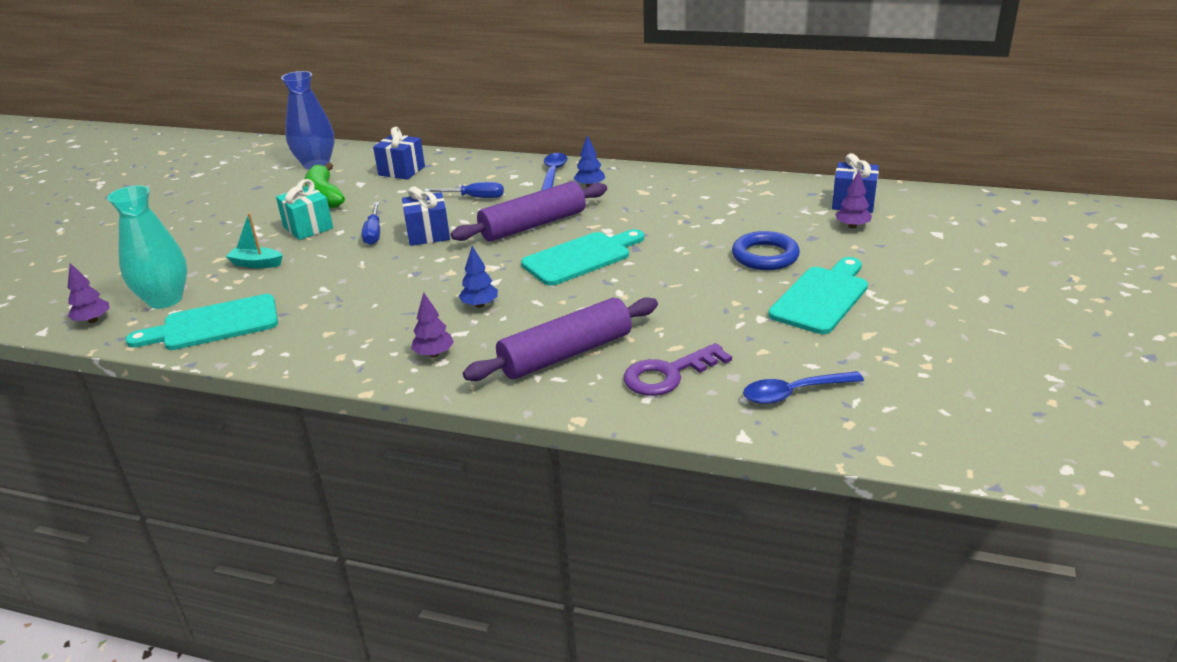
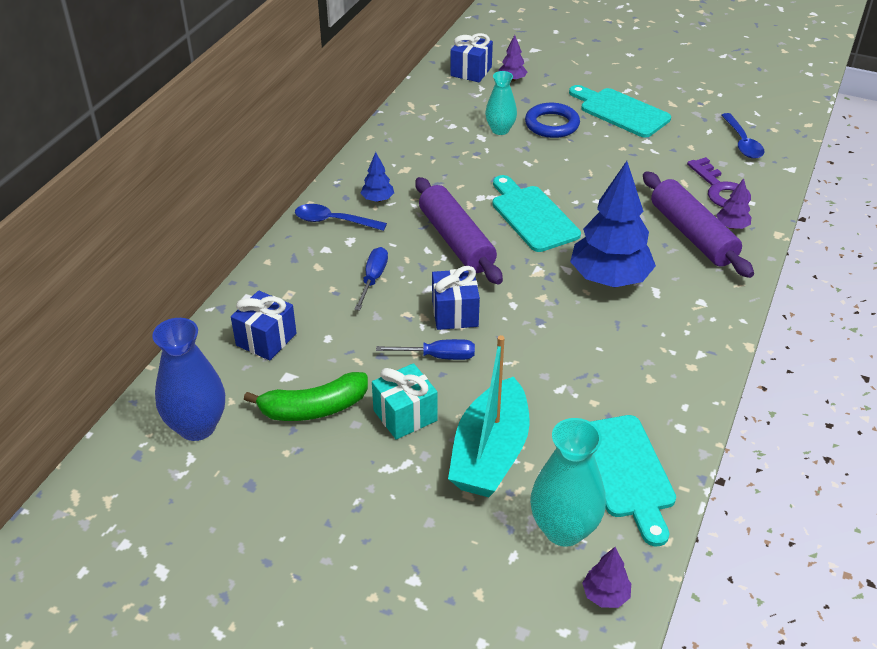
camera: 85 degrees left, 10 degrees up
turquoise boat [225,213,283,268] -> turquoise boat [448,335,530,497], size x2.14
purple tree [411,292,454,357] -> purple tree moved to [716,178,751,229]
blue tree [459,246,498,308] -> blue tree [570,161,656,287], size x2.27
none -> turquoise vase [485,71,517,135]

